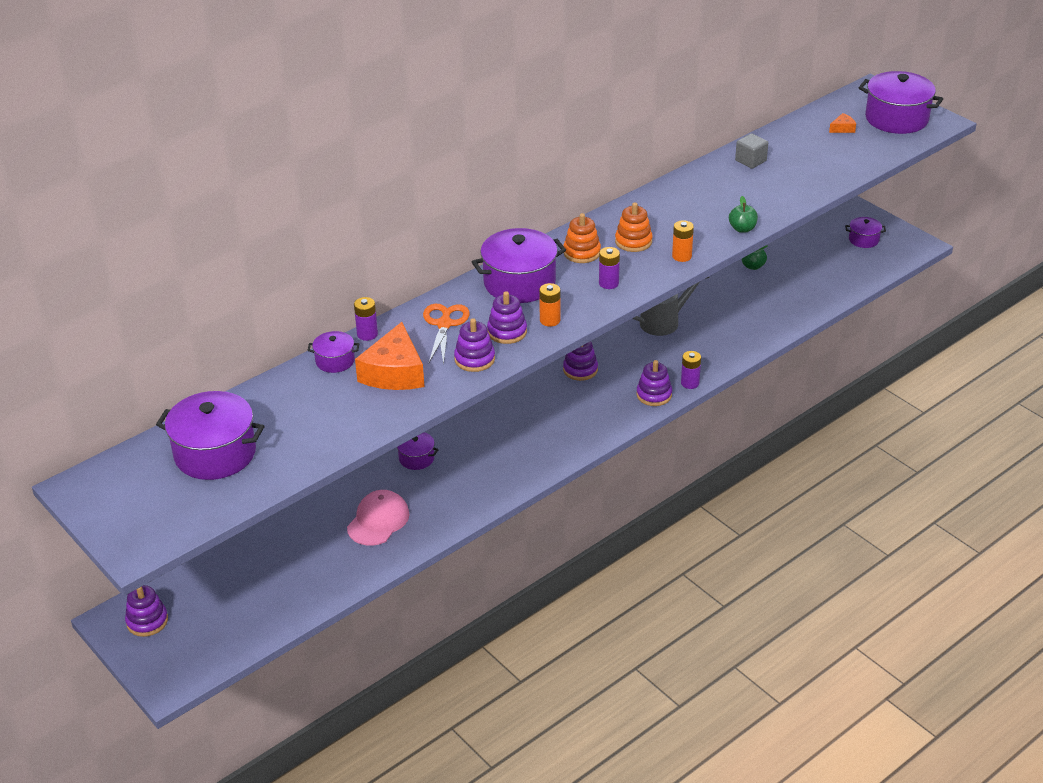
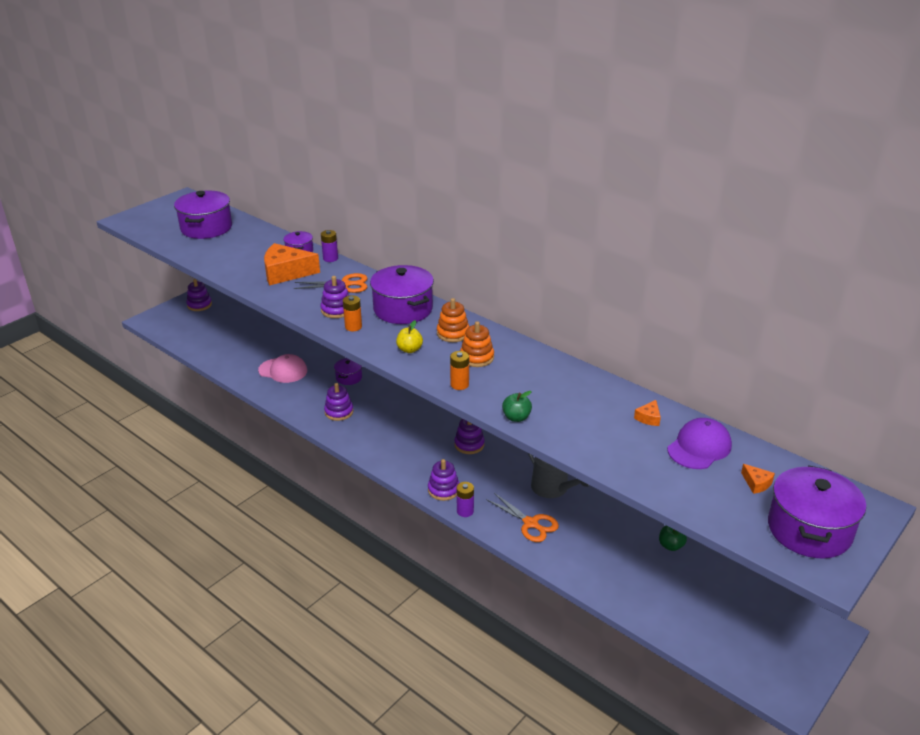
camera: 80 degrees right, 5 degrees down
purple stacking toy [454,318,495,372] -> purple stacking toy moved to [324,383,354,421]
purple battery [599,247,620,289] -> yellow apple [396,320,423,353]
grey cube [735,133,768,169] -> orange cheese [634,400,661,426]
purple pot [845,217,886,248] -> none
none -> orange scissors [486,493,559,542]
none -> purple cap [667,418,732,469]

